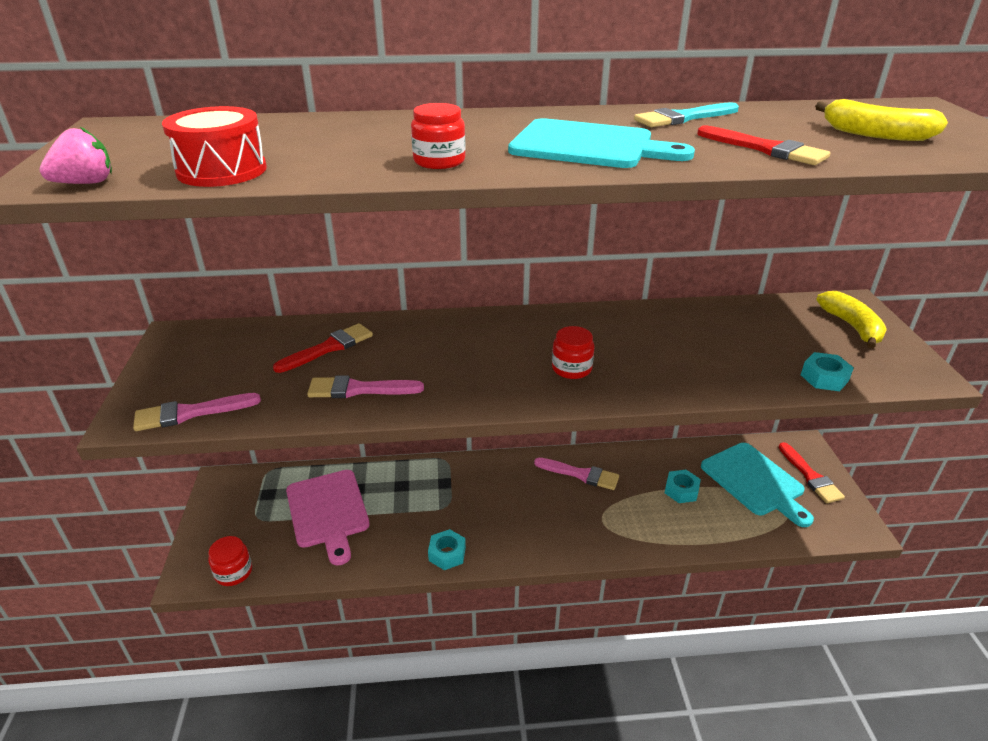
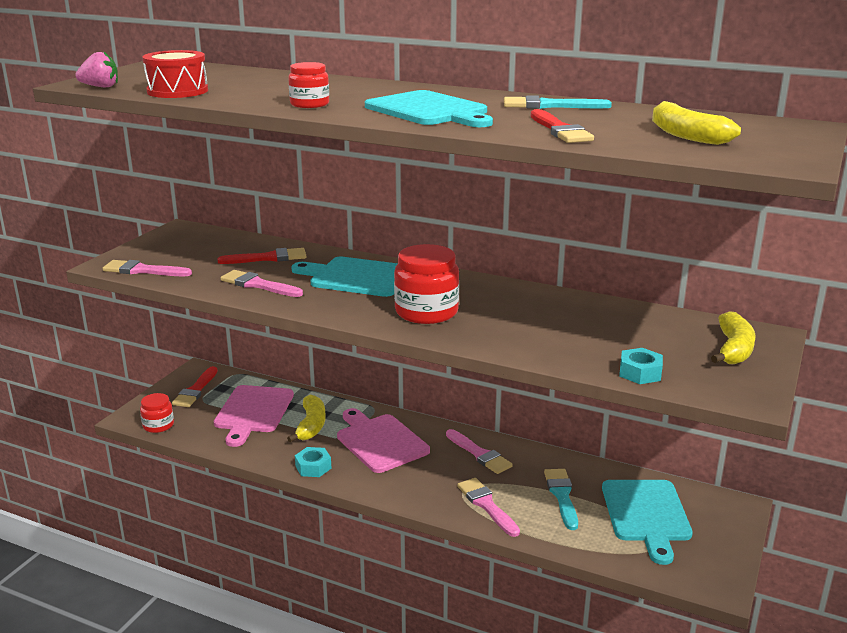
camera: 30 degrees right, 10 degrees down
red jar [552,326,595,379] -> red jar [394,244,459,324], size x1.73
turquoise nut [665,470,701,503] -> turquoise brush [544,469,578,530]
red brush [779,442,845,503] -> red brush moved to [172,366,218,407]
none -> yellow banana [287,395,326,442]
none -> turquoise cutting board [291,257,398,297]
none -> pink cutting board [337,408,430,473]
none -> pink brush [457,478,520,537]

